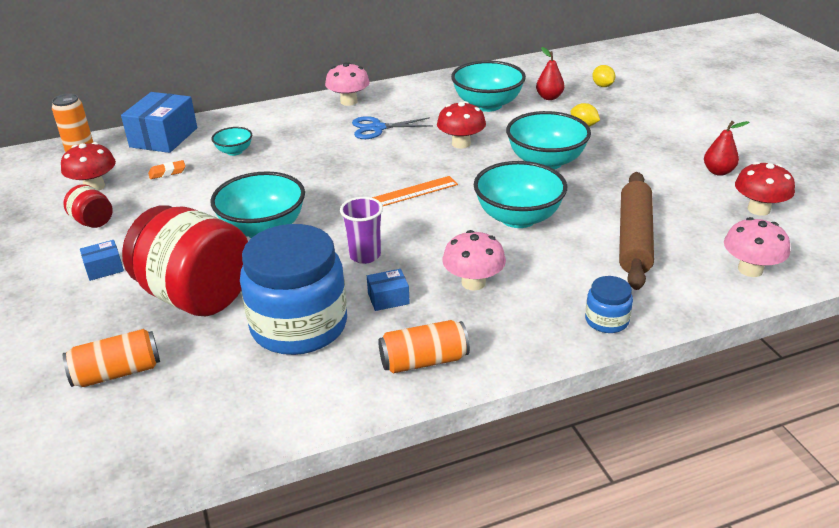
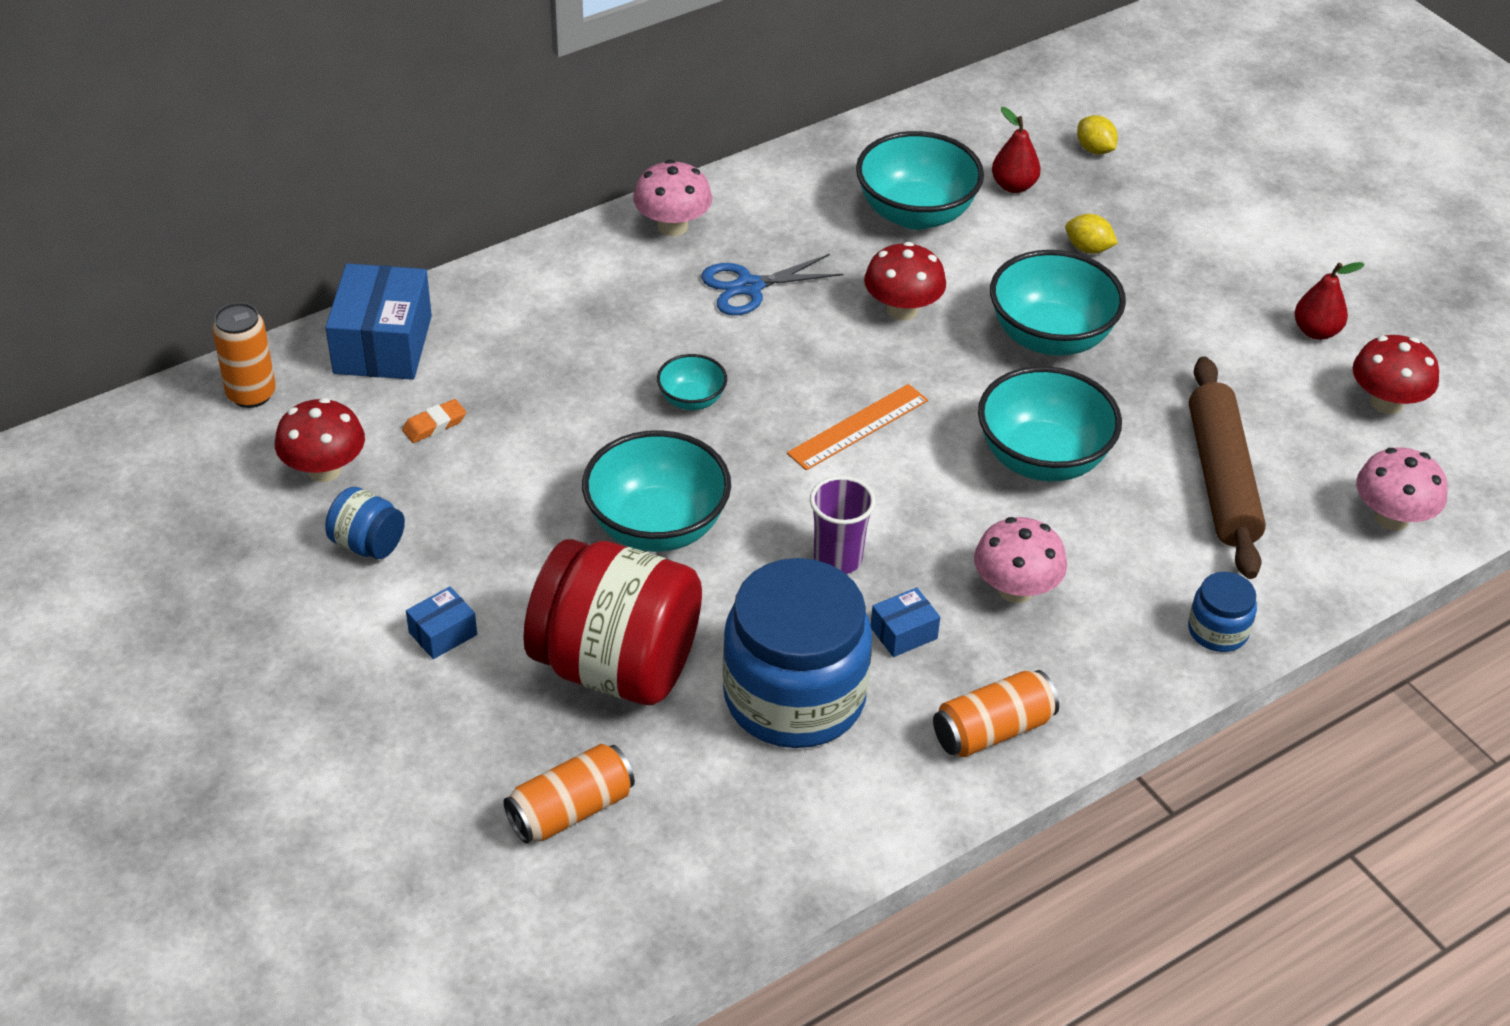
camera: 15 degrees left, 10 degrees up
red jar [63,184,113,228] -> blue jar [325,487,405,559]
turquoise bowl [212,127,252,156] -> turquoise bowl moved to [657,354,727,410]

